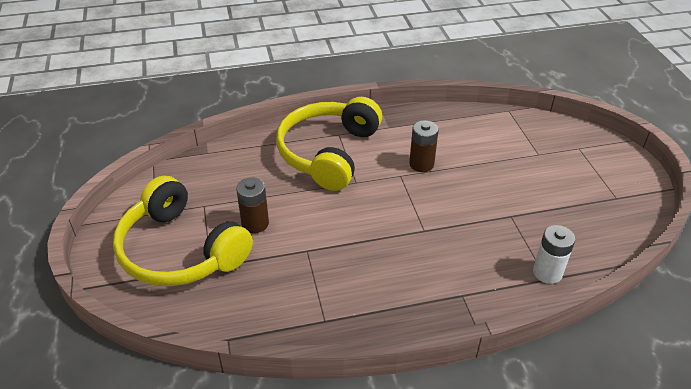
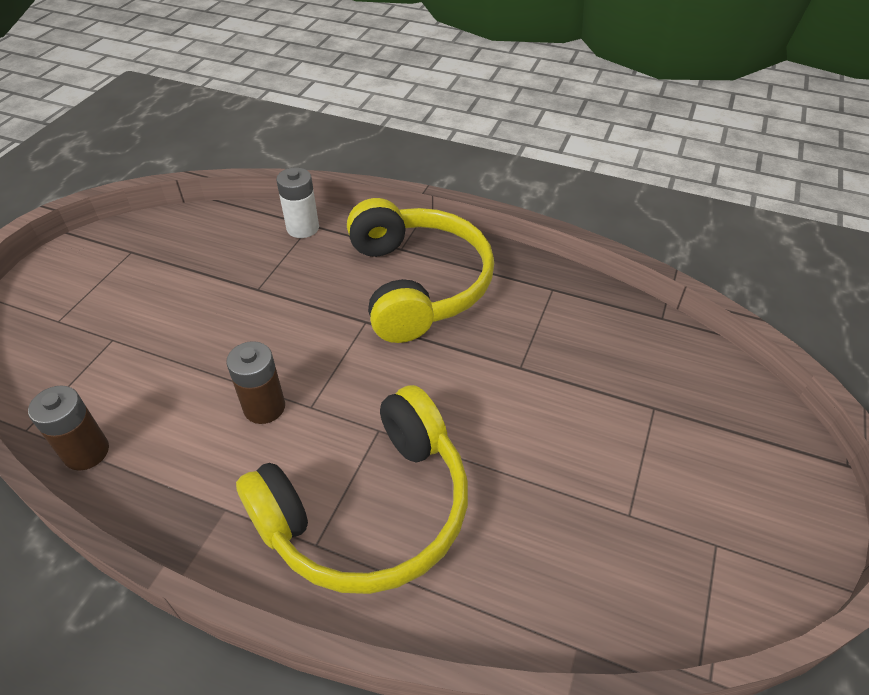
camera: 145 degrees left, 5 degrees up
yellow headphones [113,176,253,286] -> yellow headphones moved to [347,198,494,343]
brown battery [236,178,269,233] -> brown battery moved to [28,385,109,471]

